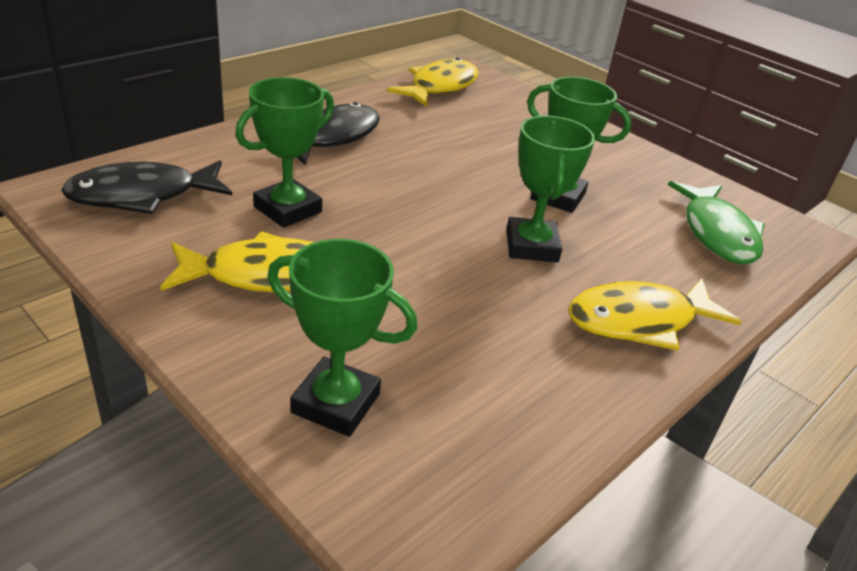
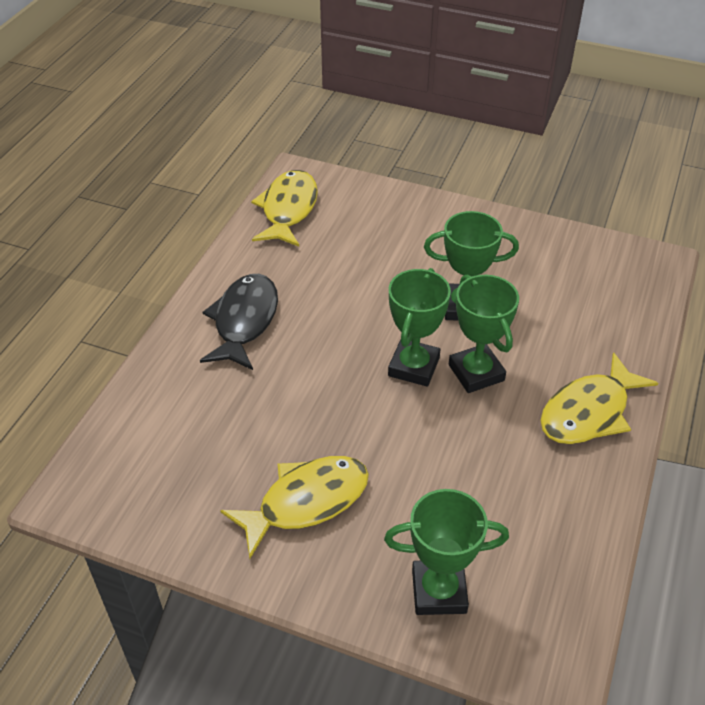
camera: 20 degrees left, 10 degrees up
black fish [61,160,232,214] -> none
green trophy [235,77,334,228] -> green trophy moved to [388,268,451,387]
green fish [668,181,765,264] -> none

